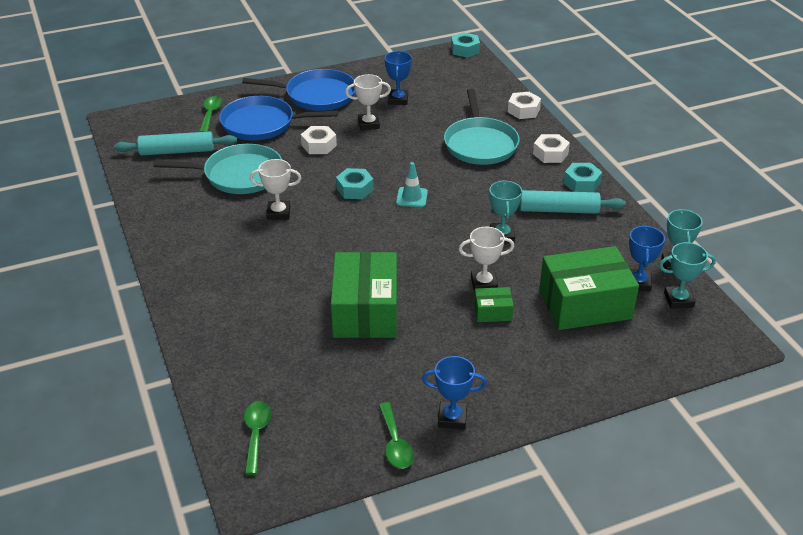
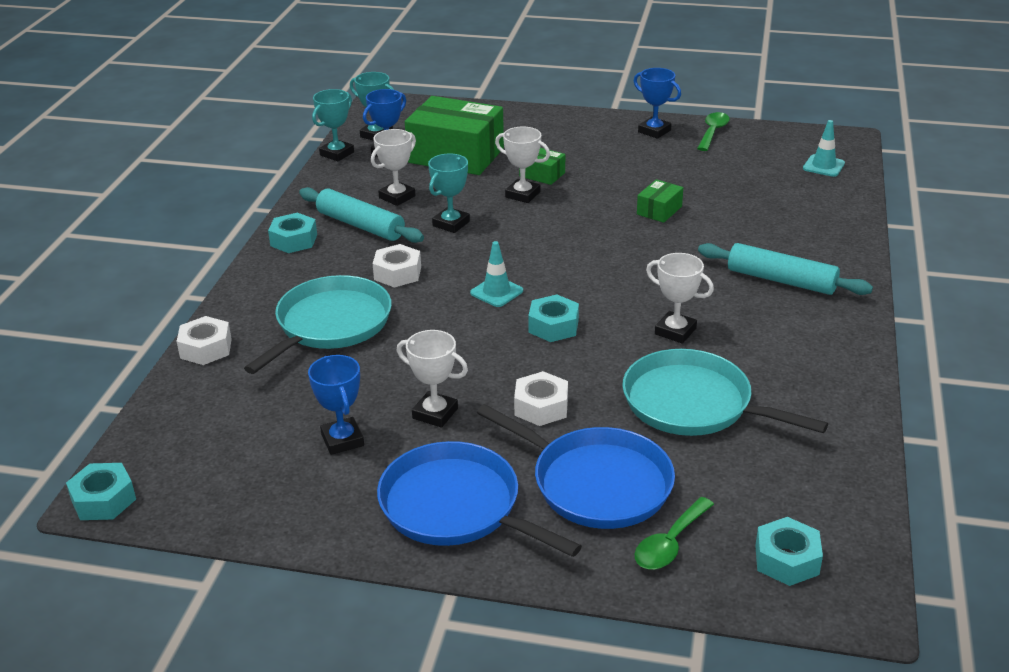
camera: 145 degrees left, 5 degrees down
turquoise rolling pin [114,131,237,156] -> turquoise rolling pin moved to [698,243,873,295]
green spoon [244,401,271,475] -> turquoise traffic cone [803,120,845,177]
green box [331,252,397,338] -> green box [637,179,683,223], size x0.45
blue trophy [385,51,412,105] -> blue trophy turned 60 degrees counterclockwise [308,355,364,455]
white nut [533,134,570,163] -> white nut moved to [373,244,421,287]
none -> white trophy [371,129,416,206]
none -> turquoise nut [755,517,823,586]

